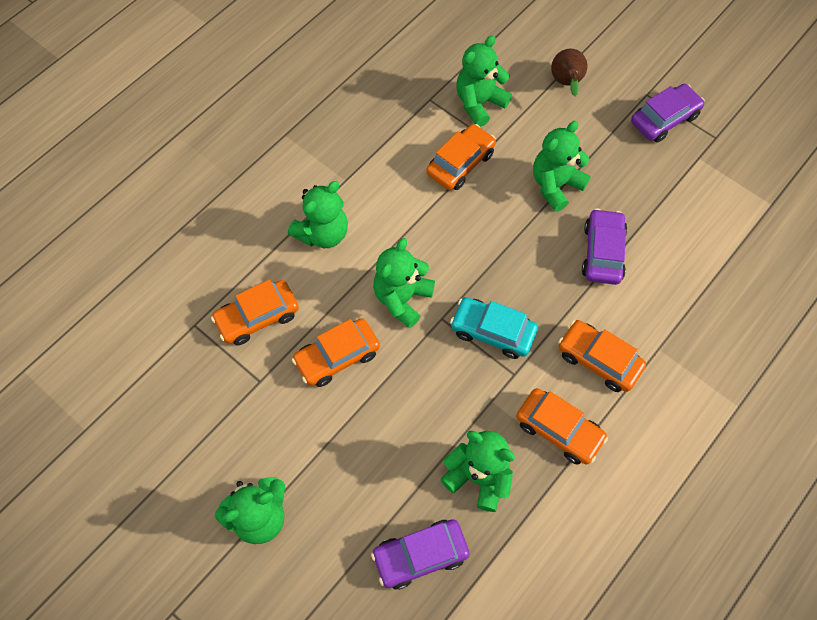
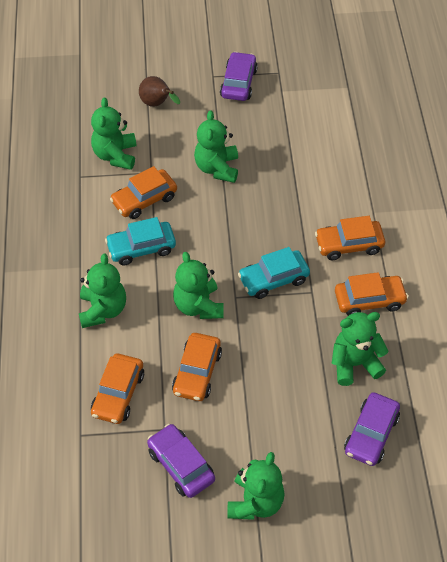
camera: 45 degrees left, 10 degrees down
orange car [426,124,496,190] -> orange car turned 120 degrees counterclockwise [110,166,177,219]
purple car [582,208,627,285] -> purple car moved to [147,424,215,498]
none -> turquoise car [105,217,176,266]

